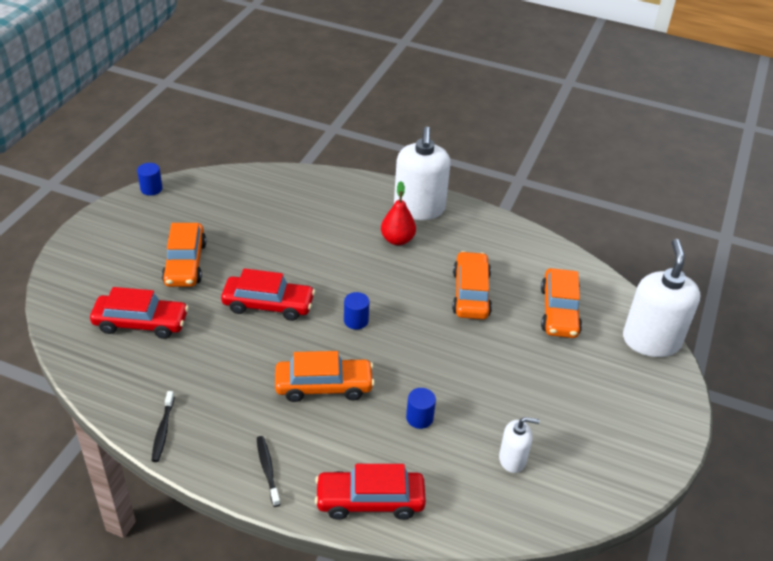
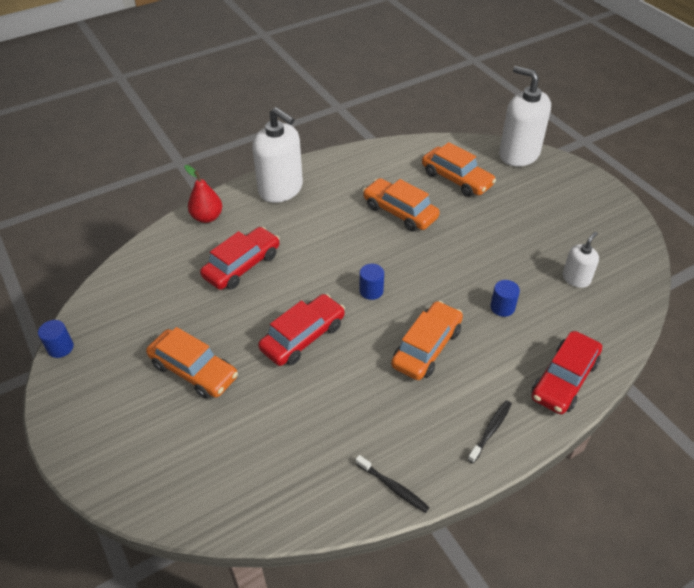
camera: 50 degrees left, 5 degrees up
red car [90,287,189,339] -> red car moved to [200,227,280,290]
black toothbrush [257,436,281,507] -> black toothbrush turned 105 degrees clockwise [467,400,512,463]
red pear [381,181,416,245] -> red pear moved to [184,165,222,223]

